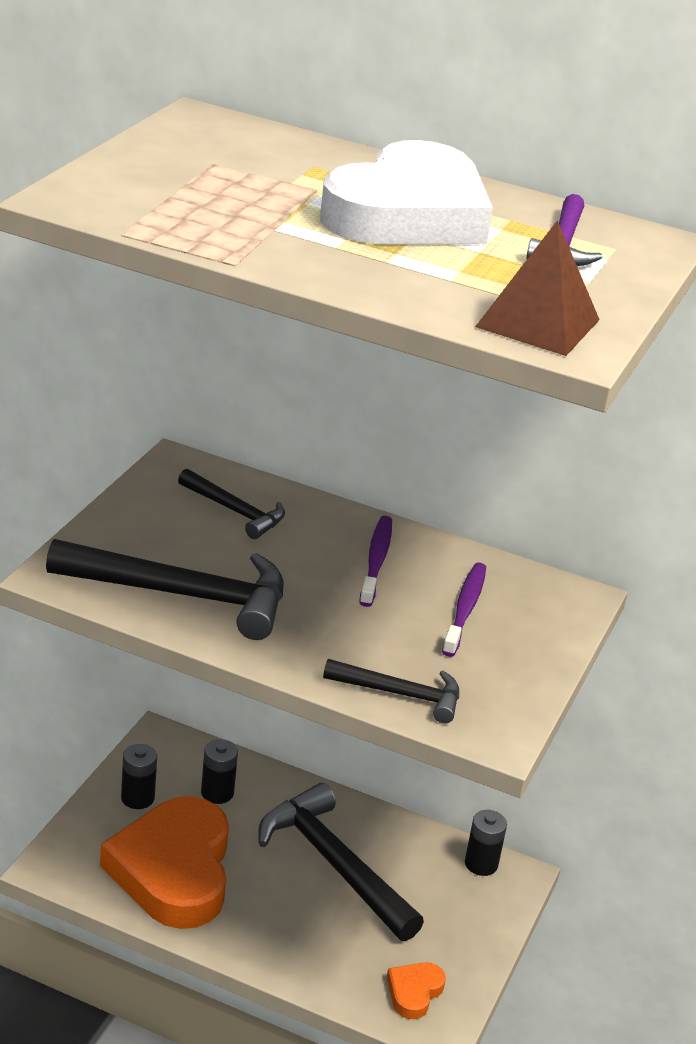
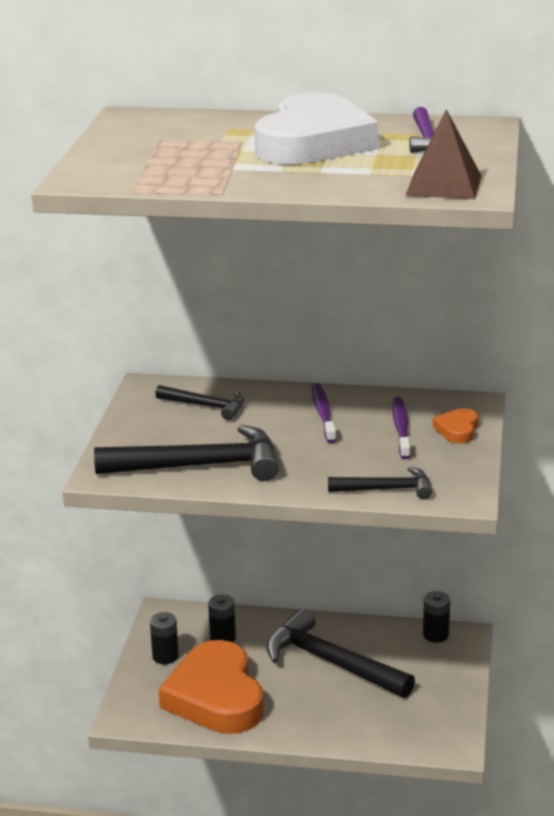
camera: 10 degrees left, 5 degrees down
orange heart [387,962,446,1019] -> orange heart moved to [433,408,478,444]

